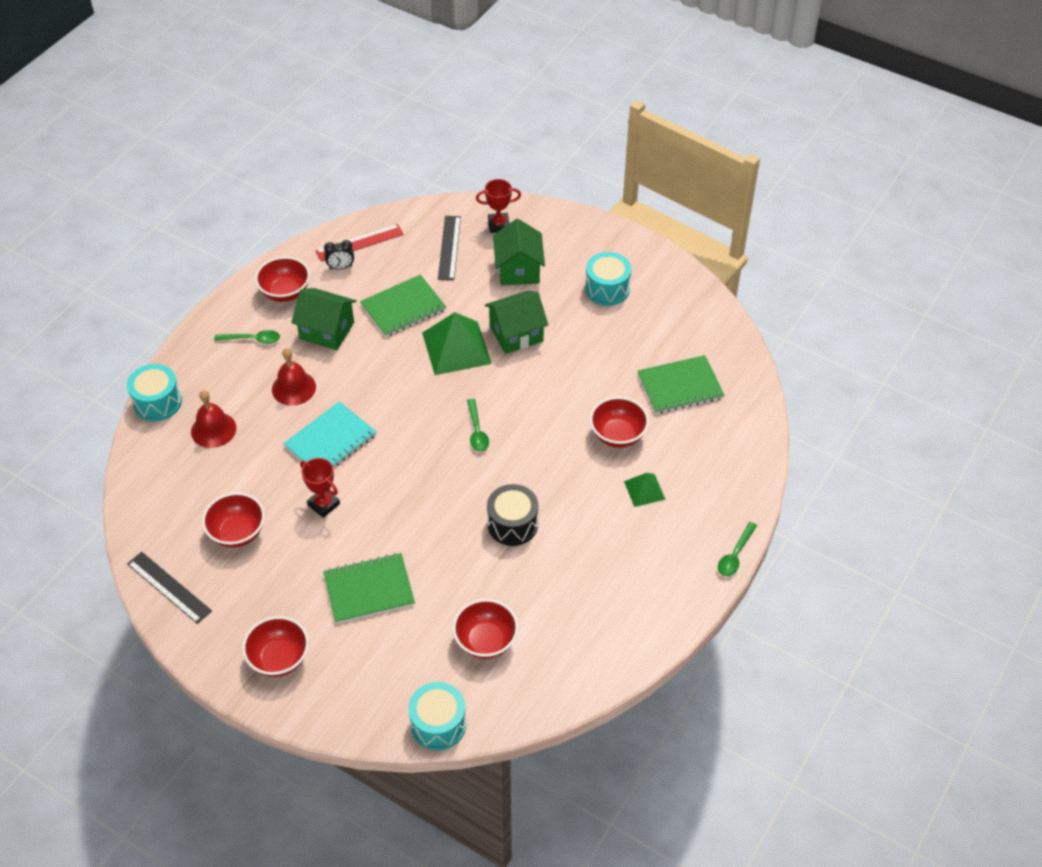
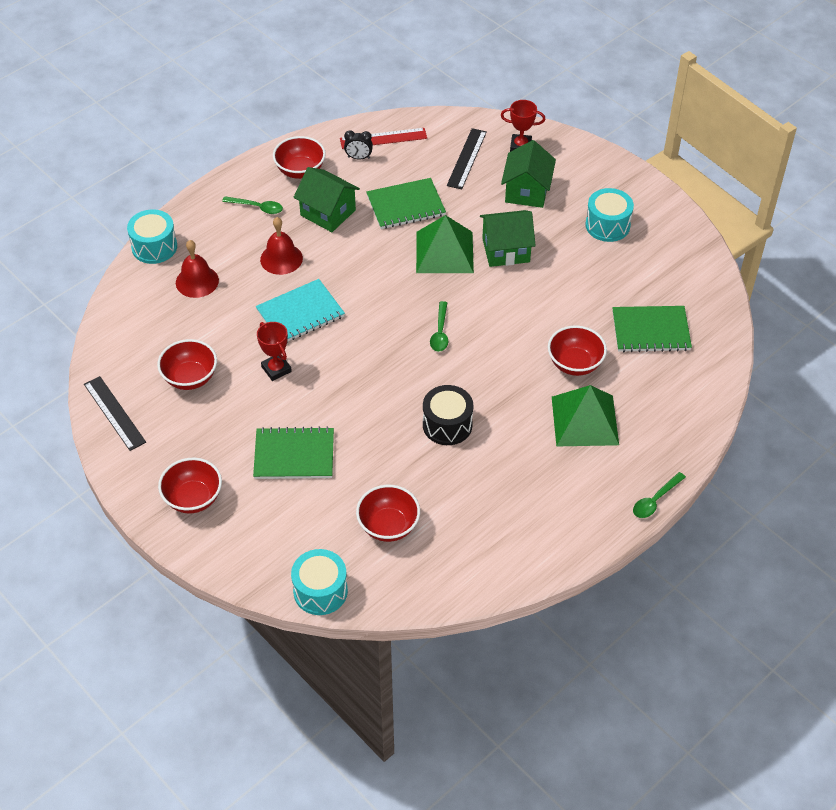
camera: 15 degrees right, 0 degrees up
green pyramid [624,473,666,507] -> green pyramid [552,385,619,446], size x1.90

